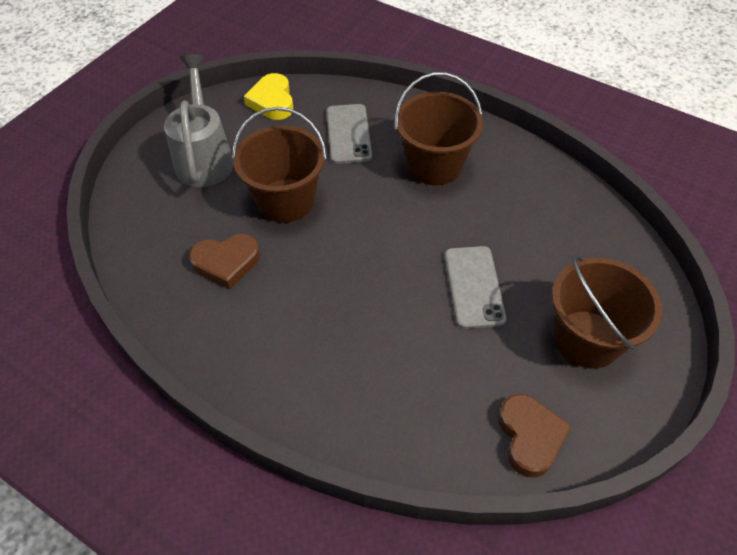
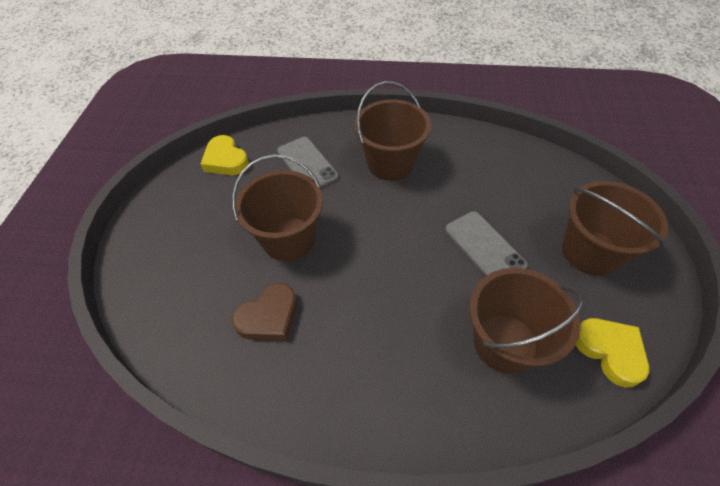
camera: 25 degrees left, 0 degrees up
grey watering can [164,54,234,187] -> none
brown heart [499,394,572,478] -> yellow heart [576,318,649,387]
none -> brown bucket [469,268,584,374]

